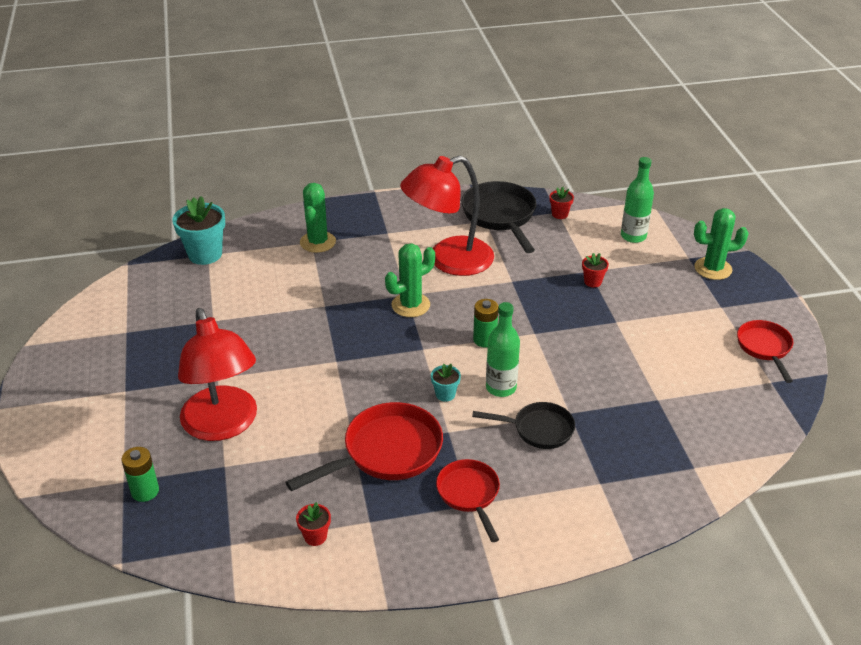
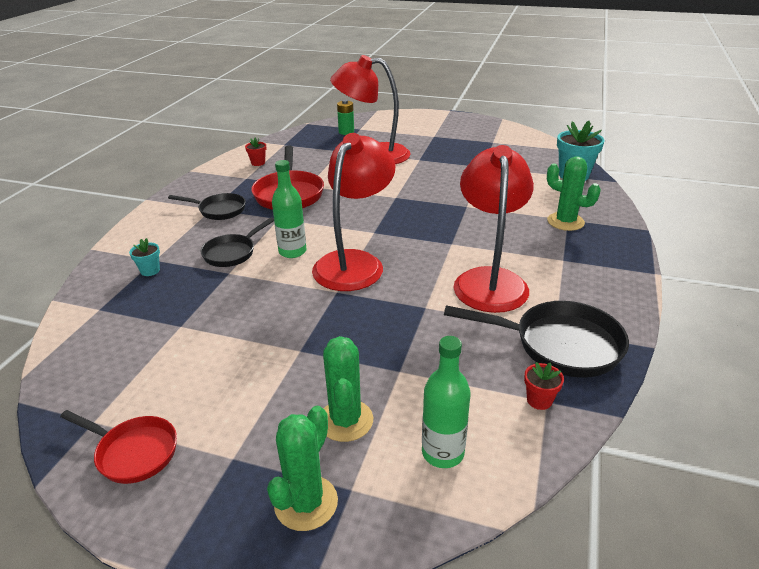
camera: 120 degrees right, 5 degrees down
green cactus [385,243,435,317] -> green cactus moved to [323,336,373,442]
turquoise flower pot [431,364,461,402] -> turquoise flower pot moved to [129,238,160,276]
red pan [436,459,500,542] -> black pan [168,193,246,220]
green battery [473,299,499,347] -> red lamp [312,133,395,291]
red flower pot [582,253,609,287] -> none

